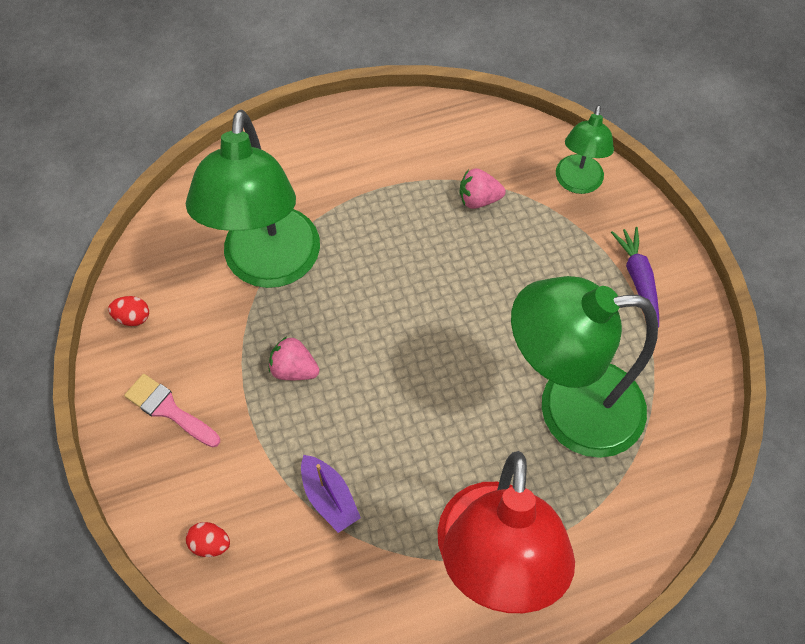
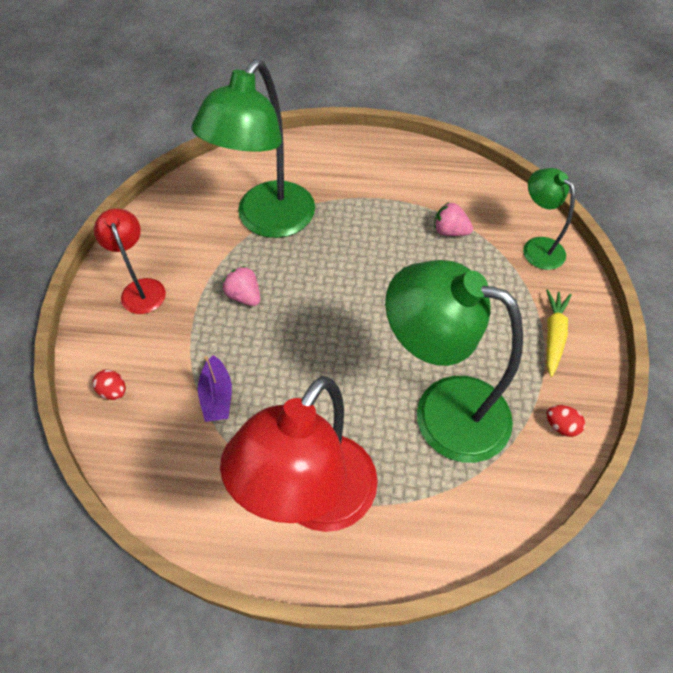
camera: 25 degrees right, 5 degrees down
red egg [108,296,149,326] -> red egg moved to [547,405,585,437]
pink brush [124,374,220,447] -> red lamp [94,208,166,314]
green lamp [556,105,614,194] -> green lamp turned 105 degrees clockwise [523,168,575,270]
purple carrot [611,227,659,328] -> yellow carrot [546,289,572,377]

